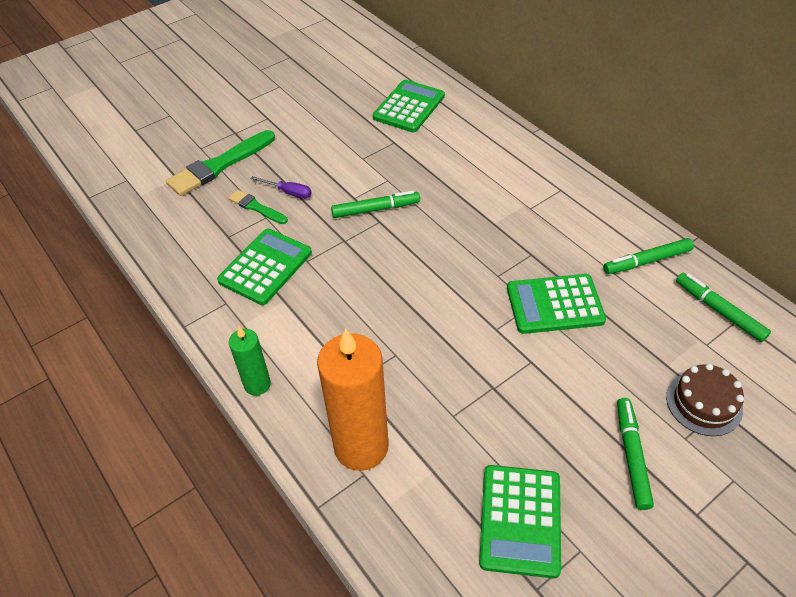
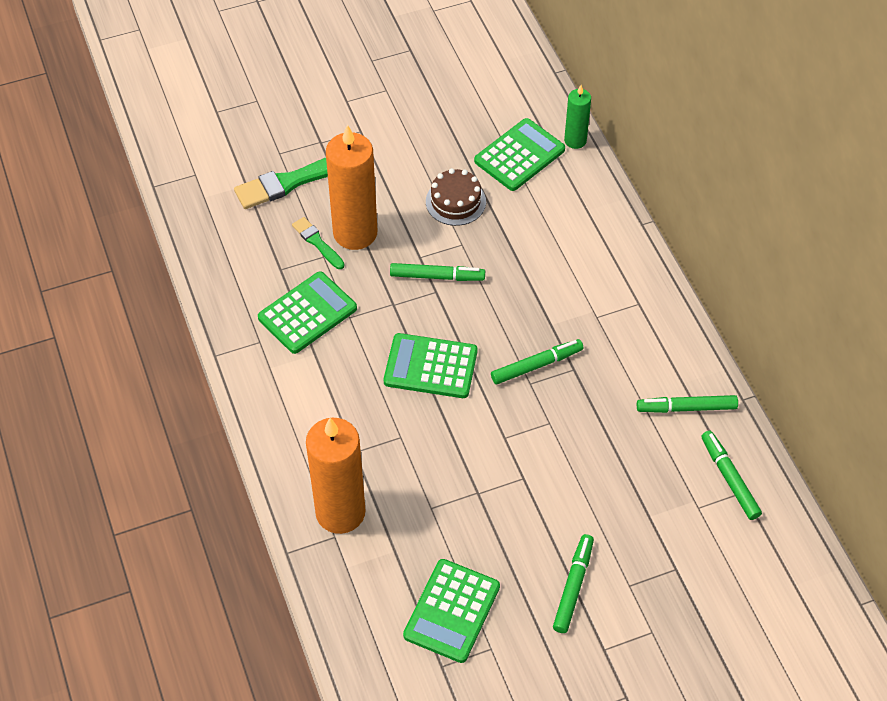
camera: 15 degrees right, 5 degrees up
green candle [229,327,271,396] -> green candle moved to [564,85,591,149]
purple screwdriver [250,176,312,199] -> orange candle [326,124,378,250]
green calculator [507,274,606,334] -> green calculator moved to [384,333,478,398]
brown cake [666,363,744,436] -> brown cake moved to [426,168,486,226]
none -> green marker [491,339,583,384]

